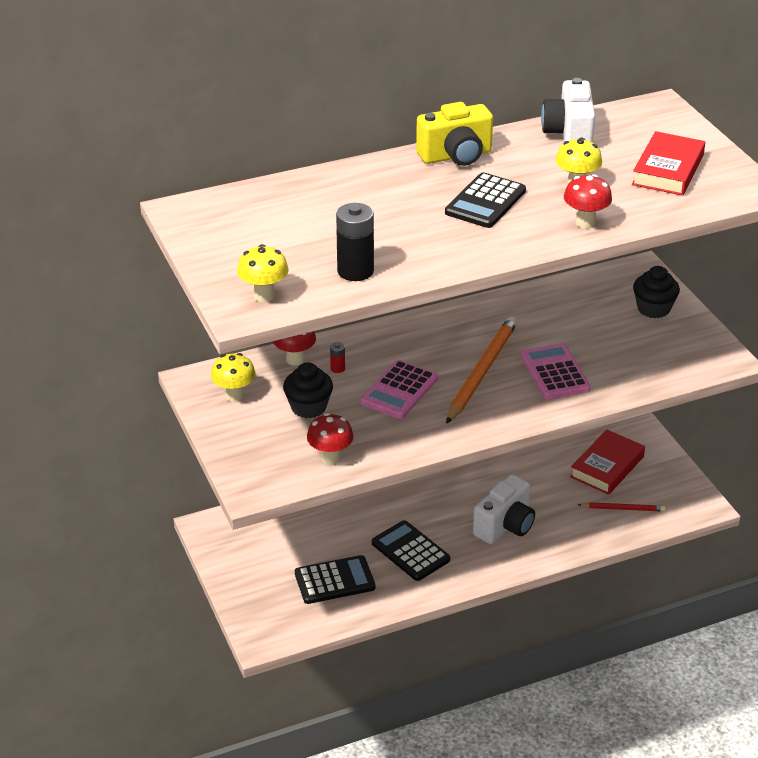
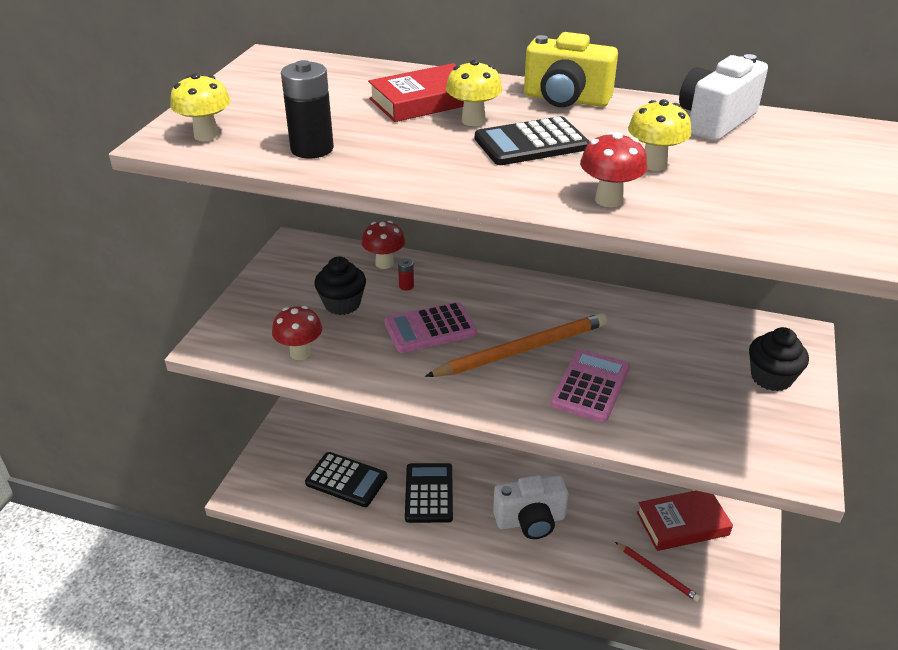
camera: 40 degrees right, 0 degrees up
yellow mushroom [211,353,256,402] -> yellow mushroom moved to [446,59,503,126]
red book [632,131,705,196] -> red book moved to [368,63,464,122]

